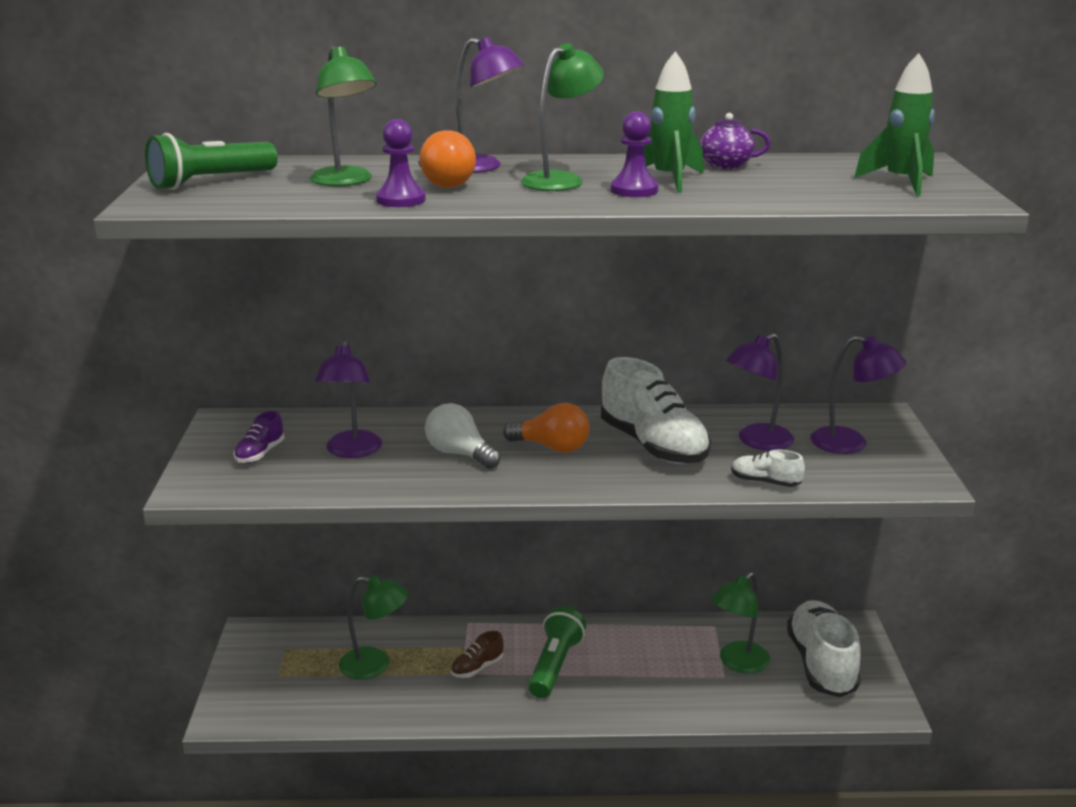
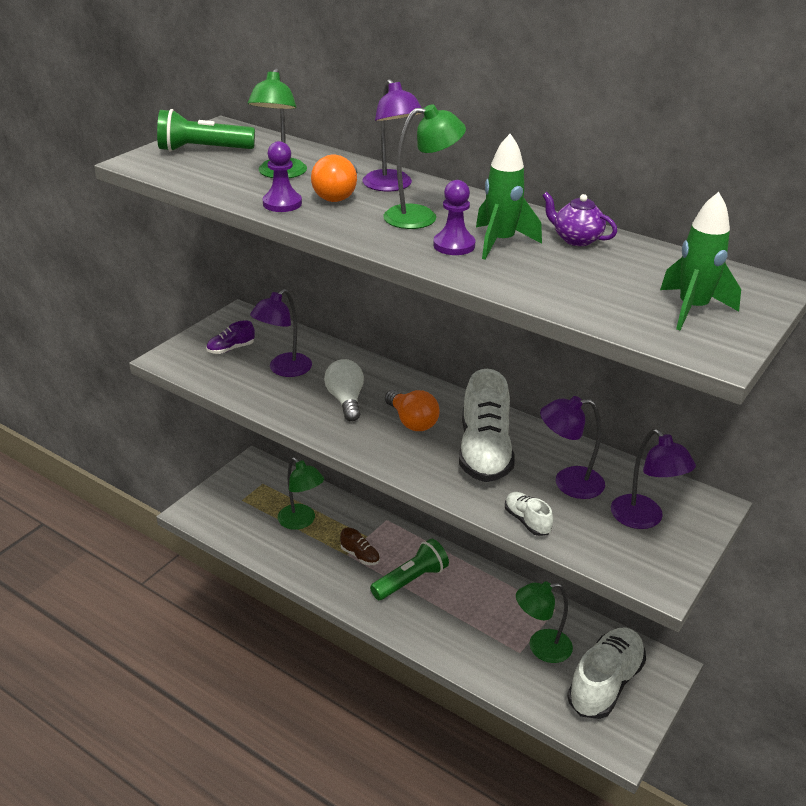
camera: 35 degrees right, 10 degrees up
brown shoe [451,631,504,678] -> brown shoe turned 135 degrees counterclockwise [340,528,380,565]

